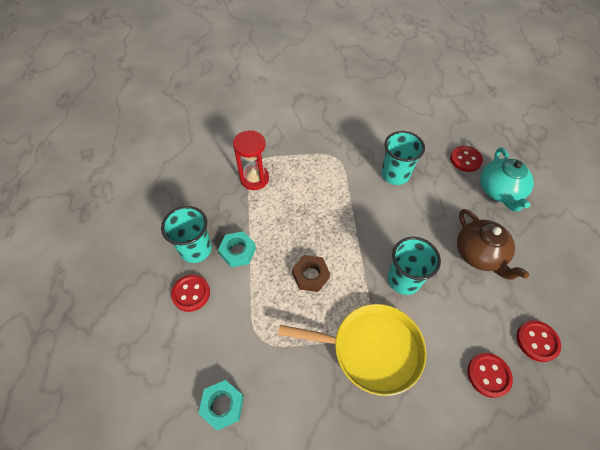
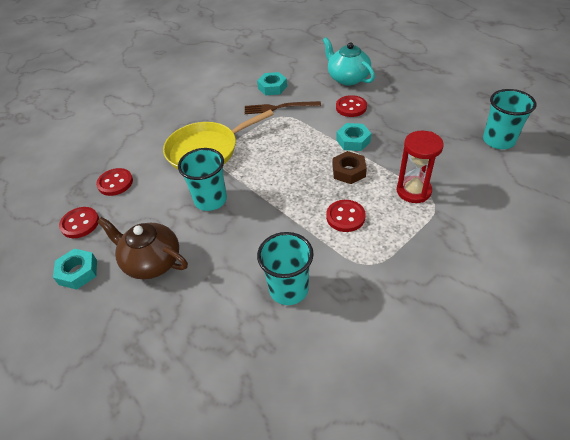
camera: 145 degrees right, 10 degrees down
turquoise cup [161,206,212,263] -> turquoise cup moved to [483,89,536,149]
brown nut [292,255,330,292] -> brown nut moved to [332,151,367,184]
red button [450,146,483,172] -> red button moved to [326,200,366,232]
turquoise teapot [480,148,534,212] -> turquoise teapot moved to [323,37,375,86]
none -> turquoise nut [53,248,97,290]
none -> brown fork [245,101,321,114]

